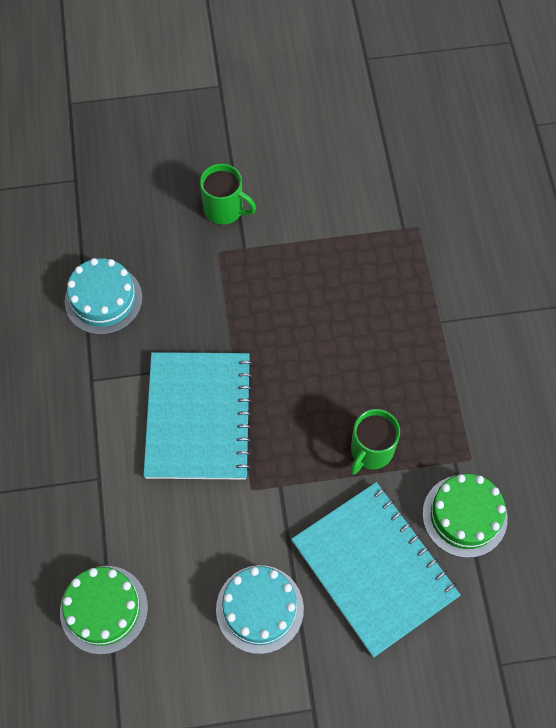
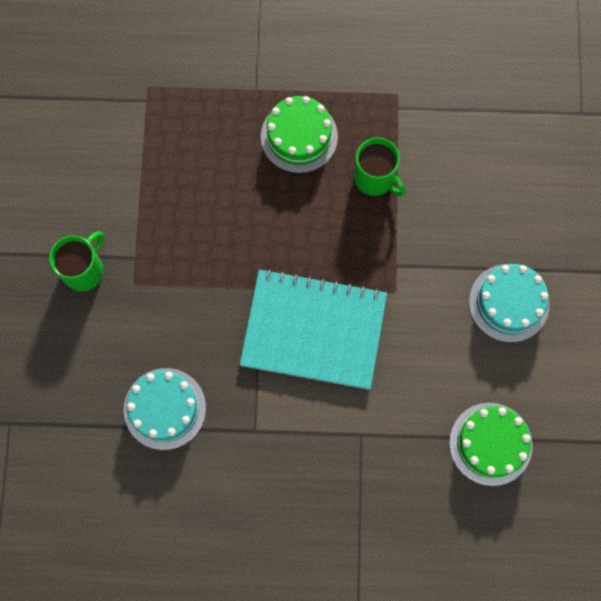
camera: 80 degrees left, 10 degrees up
turquoise notebook [291,482,461,657] -> none
green cake [422,474,508,558] -> green cake moved to [261,96,338,173]

